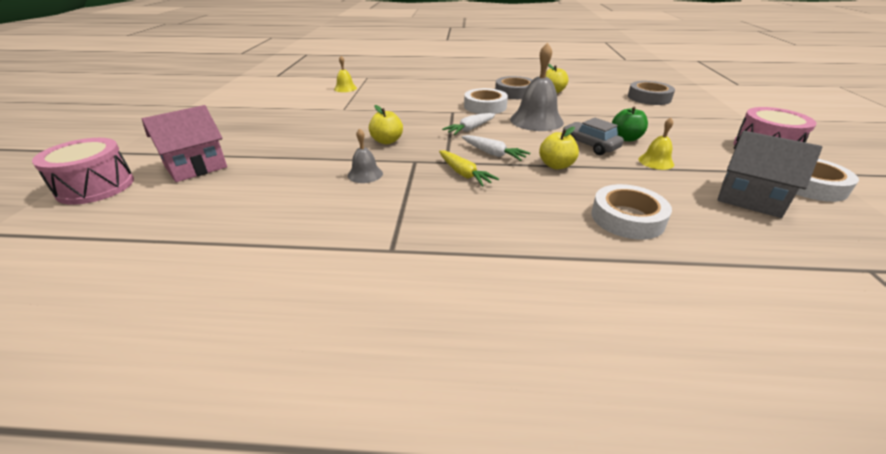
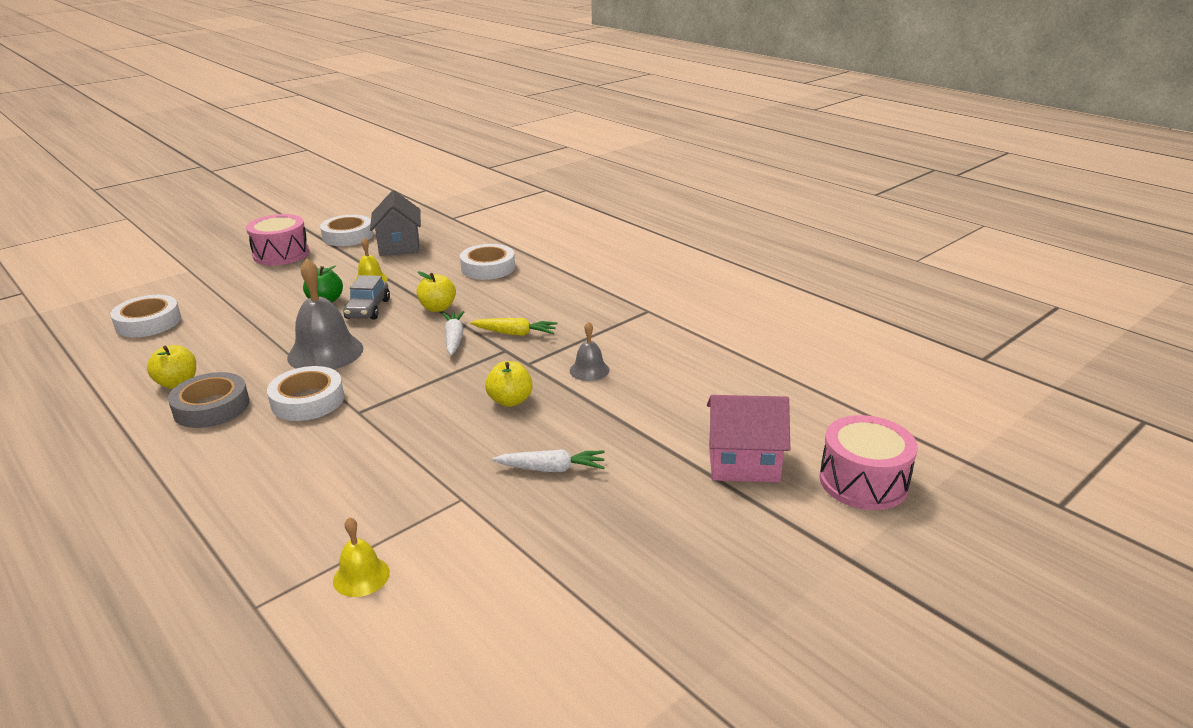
camera: 135 degrees left, 5 degrees down
yellow carrot [439,151,499,186] -> yellow carrot turned 90 degrees clockwise [470,318,558,336]
white carrot [442,113,495,135] -> white carrot moved to [492,449,605,472]
grey tape [628,81,675,105] -> white tape [110,295,181,337]

